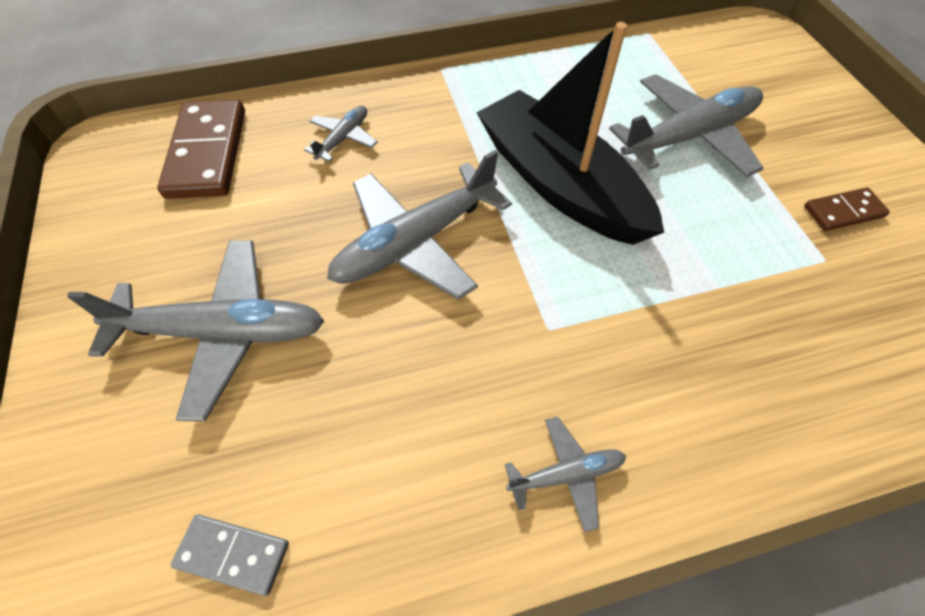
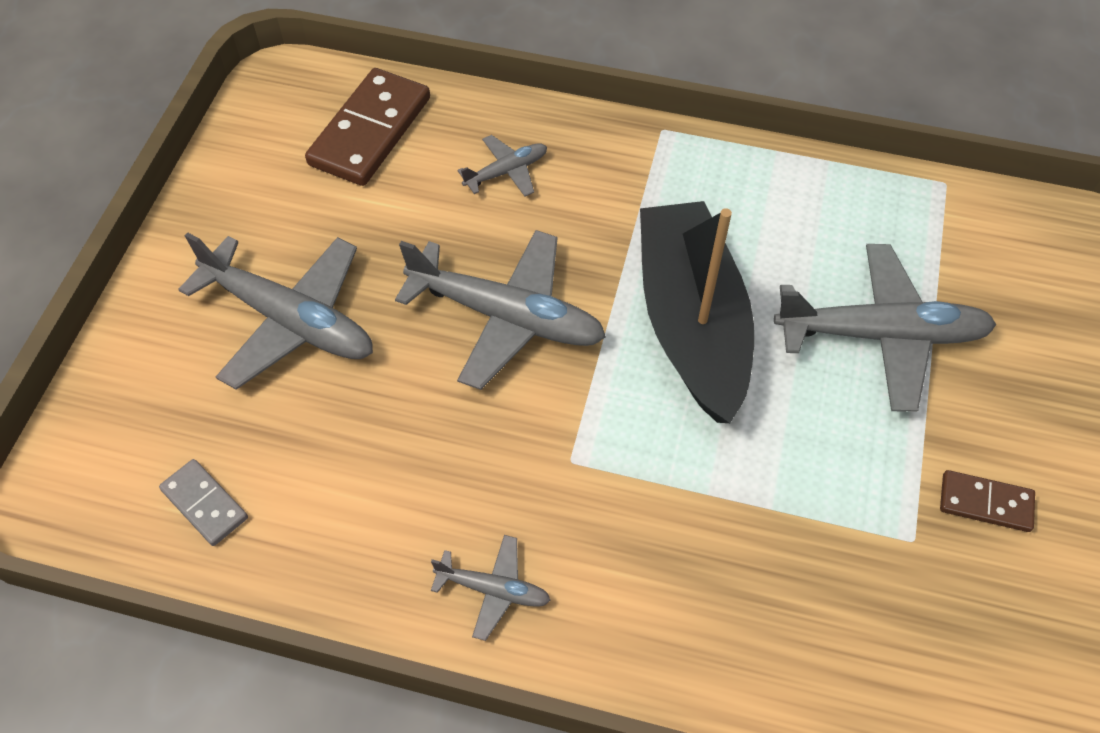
camera: 30 degrees right, 0 degrees up
grey plane [327,150,512,300] -> grey plane turned 150 degrees counterclockwise [395,230,606,390]

